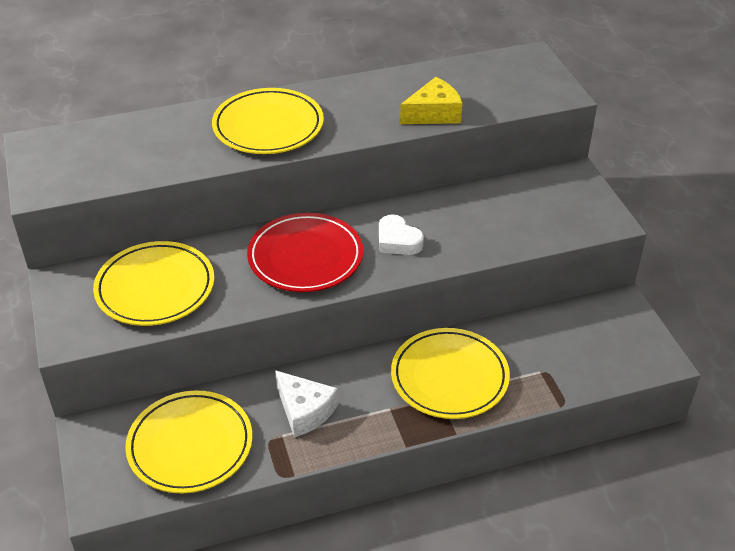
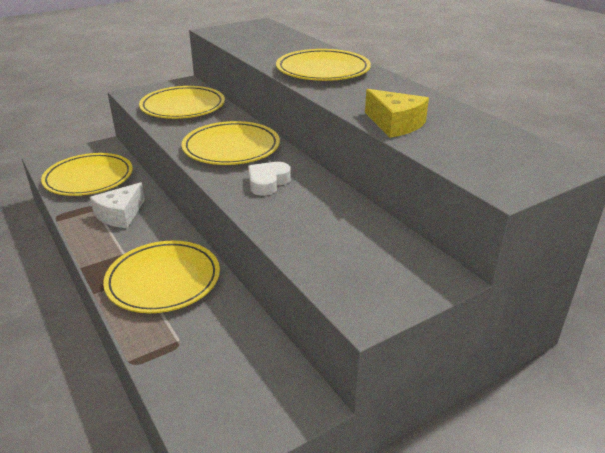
camera: 75 degrees right, 10 degrees down
red plate [247,213,363,292] -> yellow plate [182,121,280,165]

